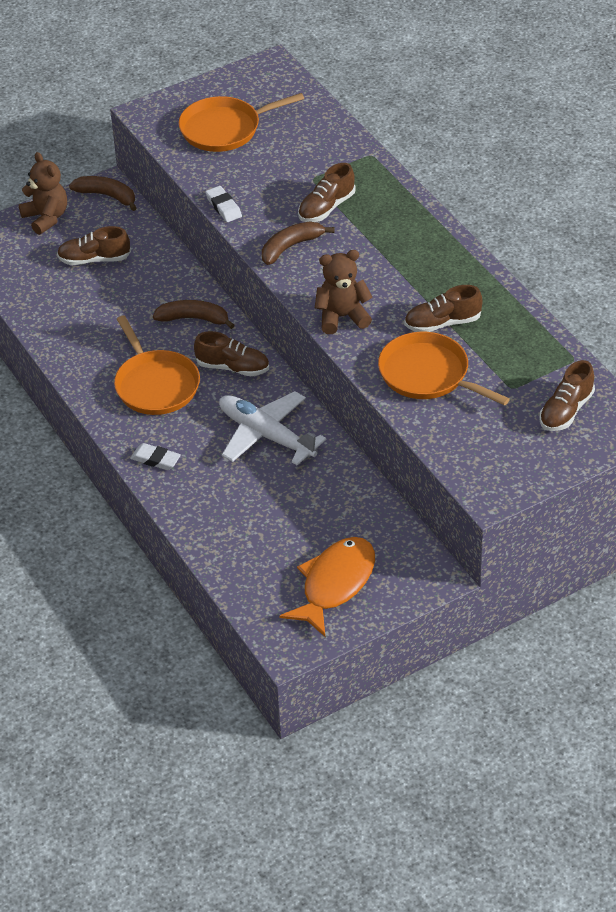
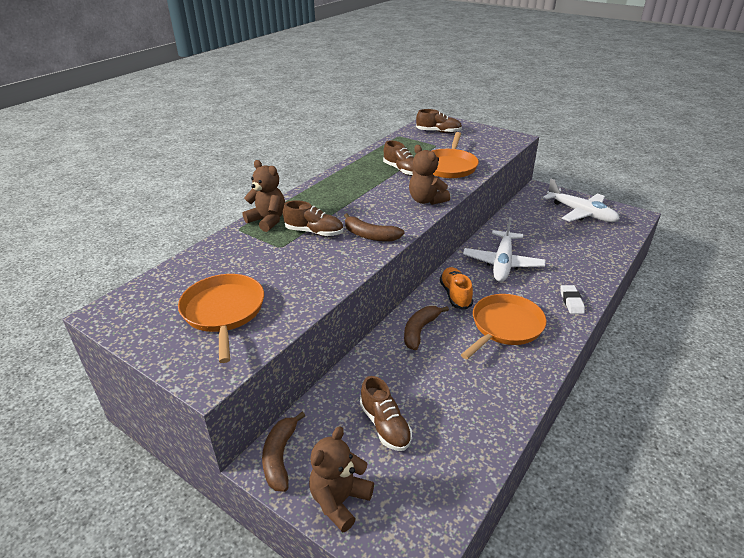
camera: 115 degrees left, 10 degrees down
brown banana [153,300,235,329] -> brown banana turned 45 degrees clockwise [404,306,449,350]
orange pan [179,93,304,152] -> orange pan turned 150 degrees counterclockwise [178,274,264,363]
brown shoe [194,331,269,376] -> orange shoe [440,267,473,310]
white eraser [206,186,242,222] -> none
orange fish [279,537,375,637] -> white plane [543,179,620,222]
none -> brown teddy bear [243,160,285,232]

